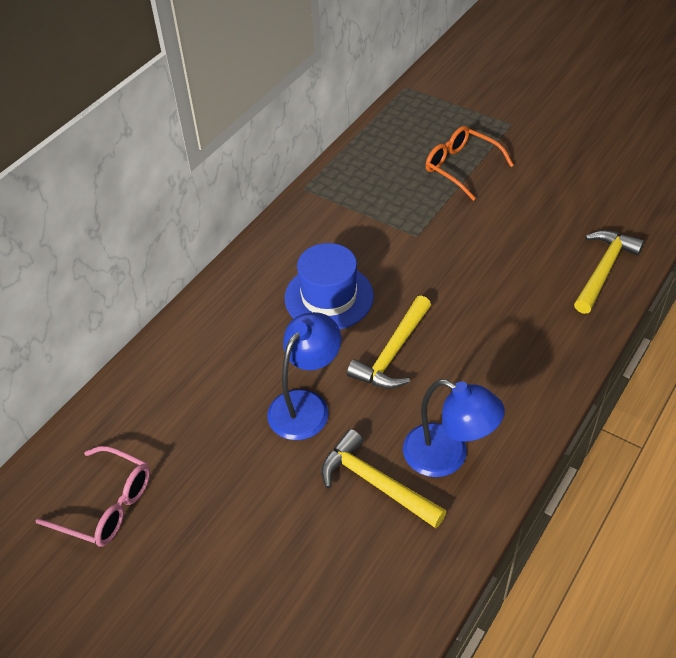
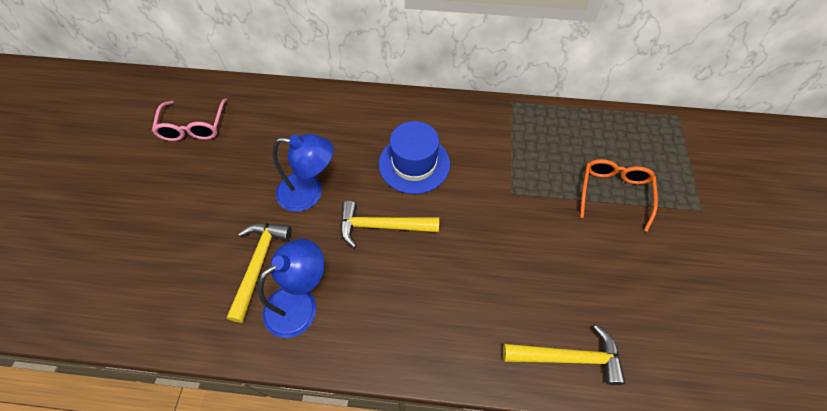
camera: 60 degrees right, 10 degrees up
blue lamp [403,379,505,477] -> blue lamp turned 135 degrees counterclockwise [258,239,324,338]

